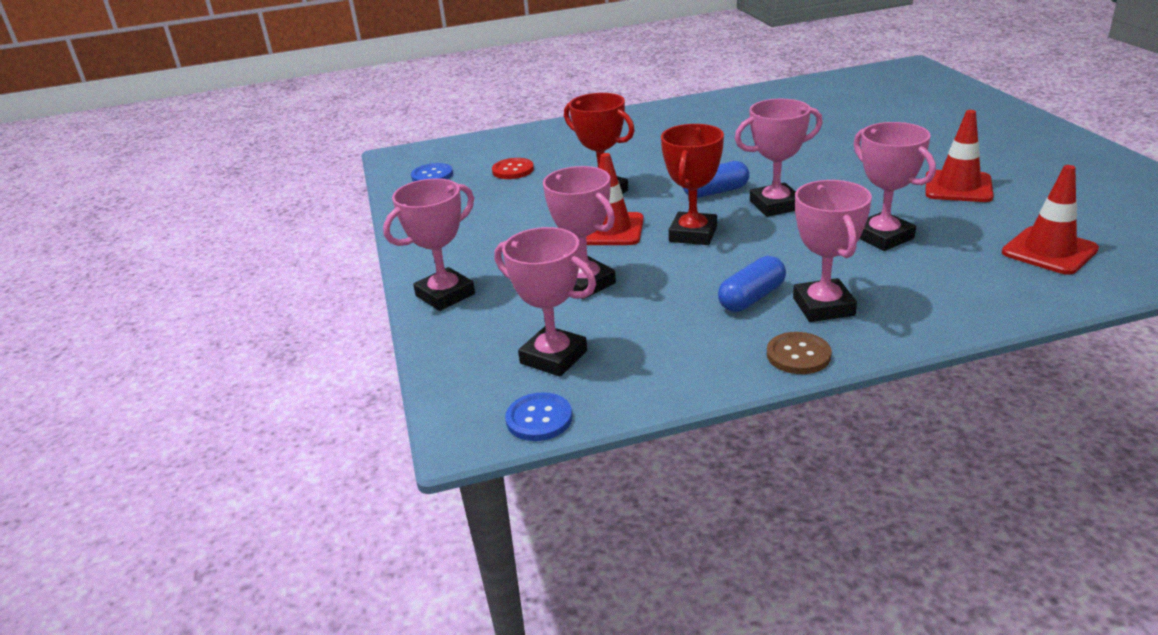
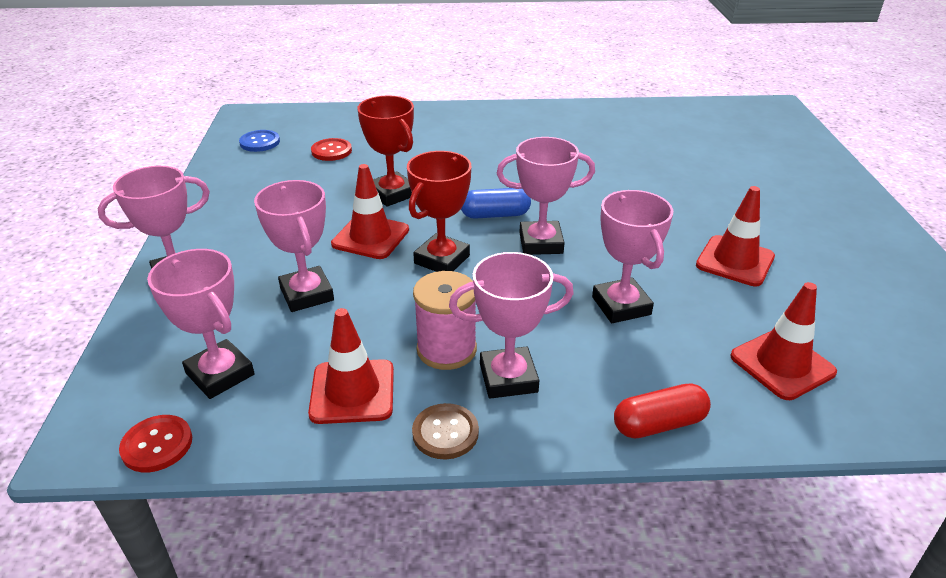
camera: 10 degrees right, 5 degrees up
blue button [505,392,572,441] -> red button [119,415,192,472]
blue capsule [718,256,786,312] -> pink spool [413,271,477,370]
pink trophy [793,180,872,322] -> pink trophy turned 75 degrees clockwise [449,252,574,399]
none -> red traffic cone [308,308,394,424]
none -> red capsule [614,383,711,438]

